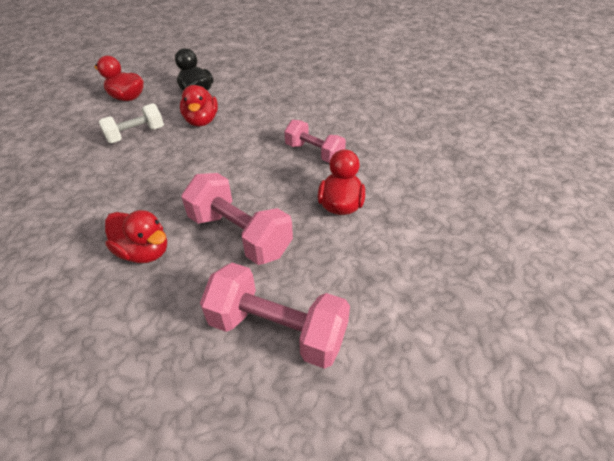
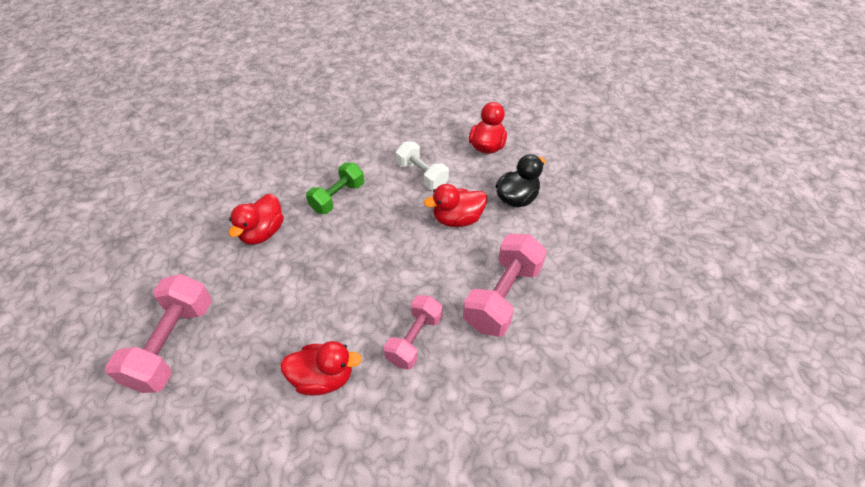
camera: 80 degrees right, 5 degrees up
pink dumbbell [181,173,293,265] -> pink dumbbell moved to [463,234,547,337]
none -> green dumbbell [306,163,364,214]

